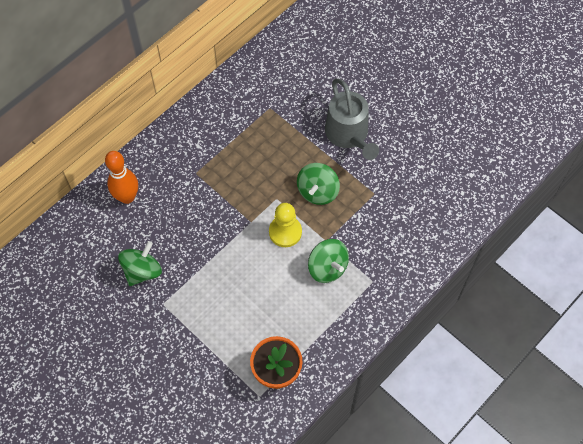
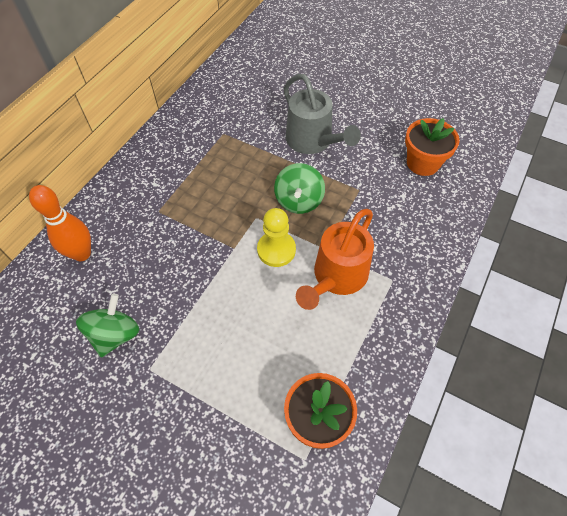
camera: 15 degrees left, 5 degrees down
green spinning top [308,239,349,283] -> orange watering can [296,209,374,310]
none -> orange flower pot [405,118,460,176]

